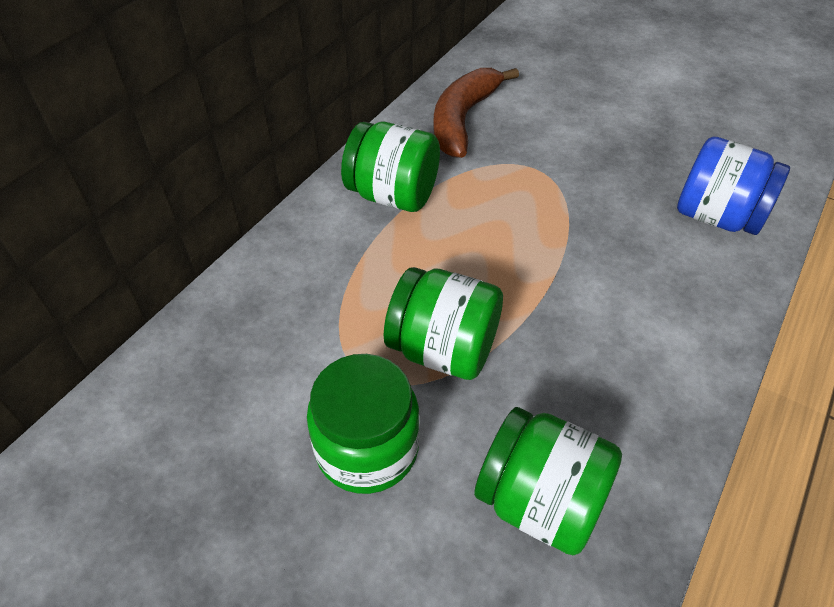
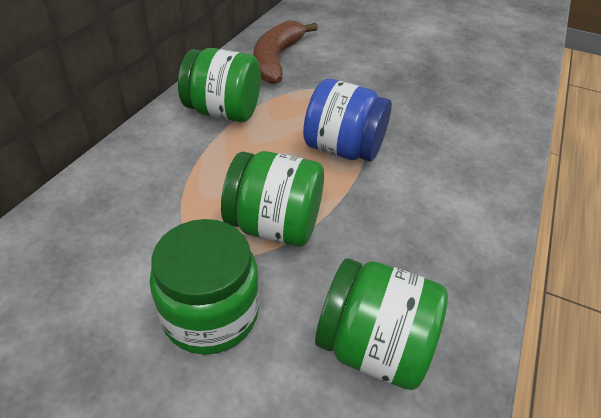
camera: 10 degrees left, 5 degrees down
blue jar [677,137,790,235] -> blue jar moved to [303,79,392,162]

